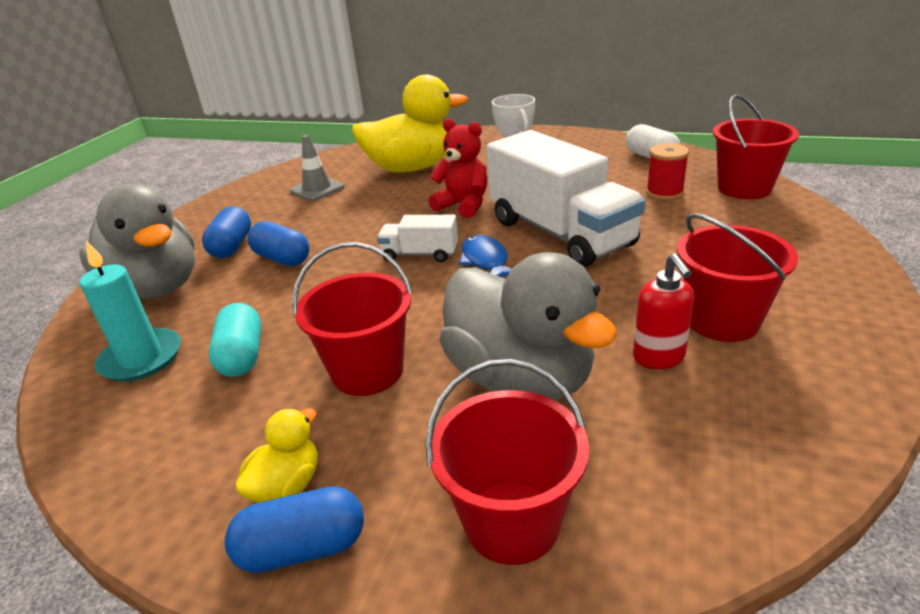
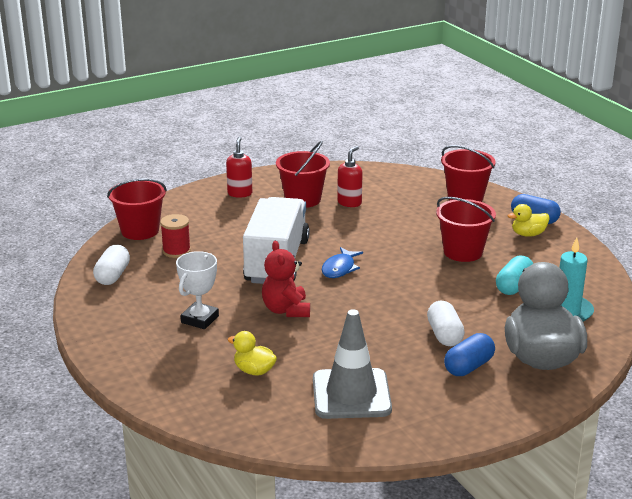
camera: 140 degrees left, 5 degrees down
blue capsule [247,221,310,266] -> white capsule [427,301,465,346]
grey traffic cone [290,135,345,201] -> grey traffic cone [313,309,392,419], size x1.65
yellow duck [351,75,468,173] -> yellow duck [228,331,277,376], size x0.45
white truck [377,215,458,262] -> none
grey duck [439,252,618,400] -> none
none -> red soap dispenser [226,137,252,198]

